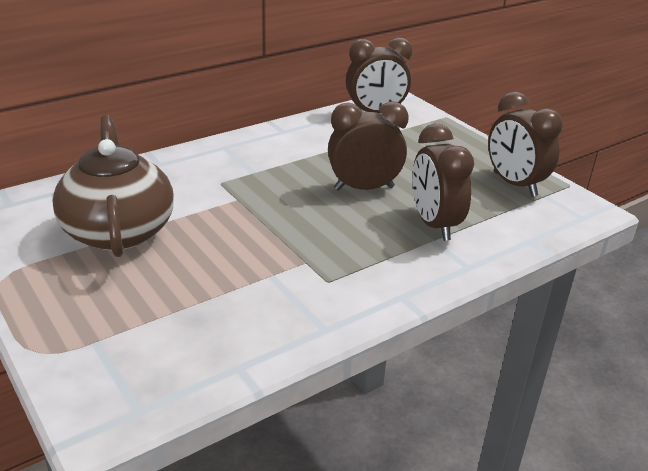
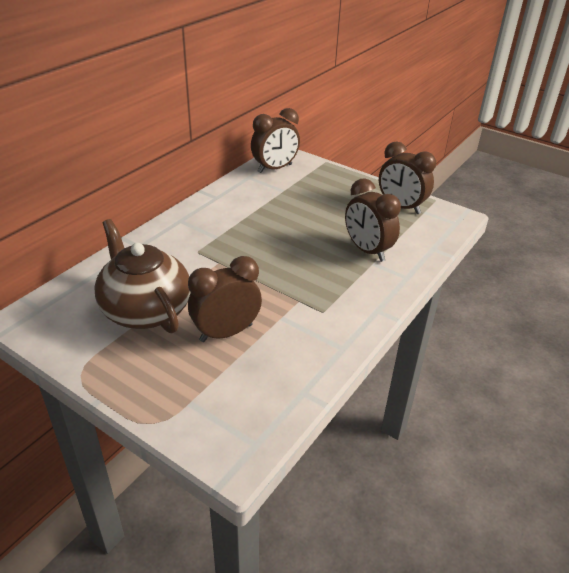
camera: 20 degrees left, 5 degrees up
brown clock [328,101,409,191] -> brown clock moved to [188,256,262,342]

